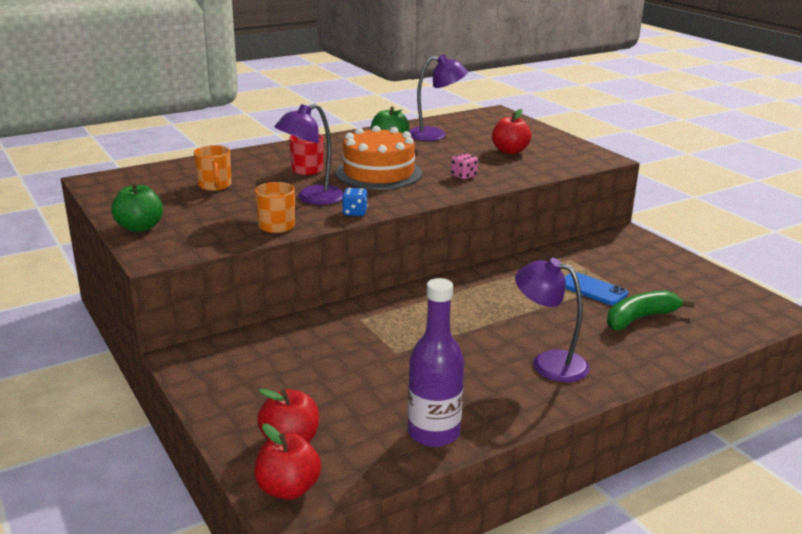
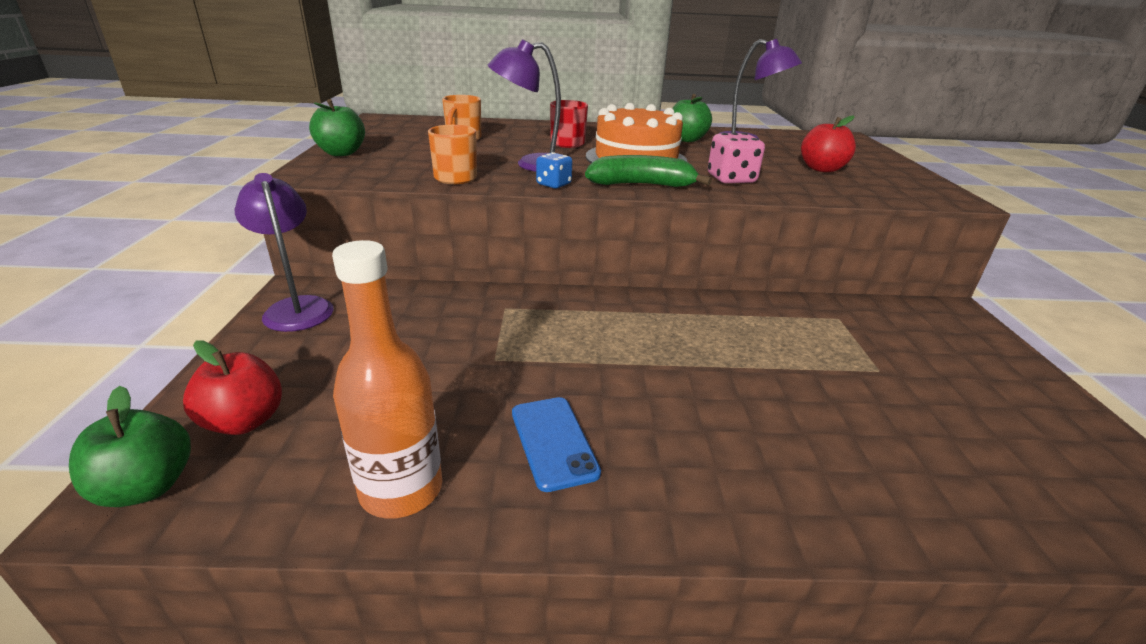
camera: 30 degrees right, 5 degrees up
red apple [254,424,321,500] -> green apple [69,386,191,507]
purple bottle [408,278,464,447] -> orange bottle [332,240,443,519]
pink dice [451,153,478,179] -> pink dice [708,133,765,183], size x1.56
purple lamp [515,258,590,382] -> purple lamp moved to [235,173,334,332]
blue phone [565,272,628,305] -> blue phone moved to [512,397,601,492]
green banana [607,291,695,330] -> green banana moved to [585,155,712,187]

